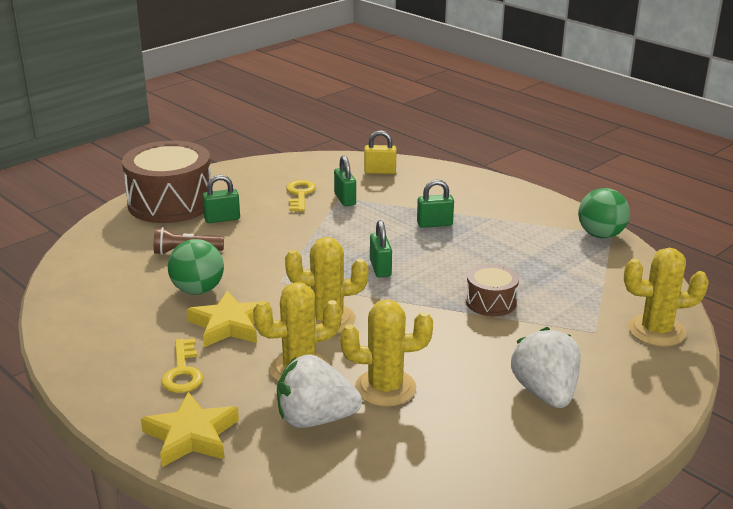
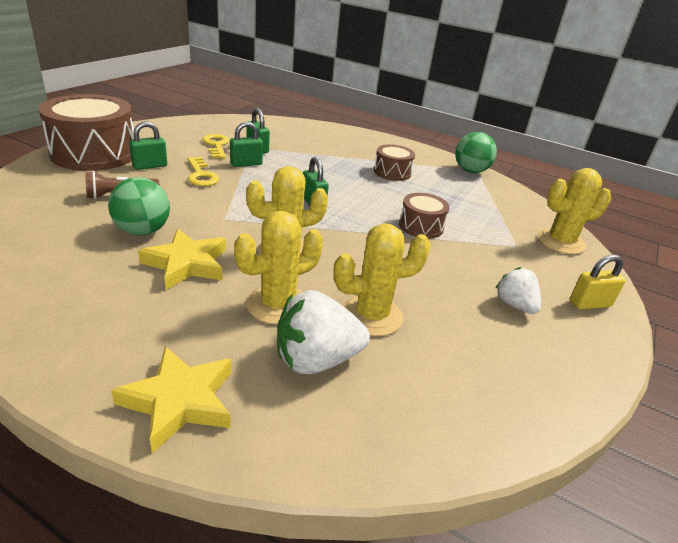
camera: 20 degrees left, 5 degrees up
yellow key [161,338,203,393] -> yellow key moved to [188,157,219,186]
yellow padlock [364,130,397,174] -> yellow padlock moved to [570,254,626,309]
green padlock [417,180,454,228] -> green padlock moved to [230,122,263,167]
white strawberry [511,327,581,408] -> white strawberry [495,267,541,314], size x0.62
none -> brown drum [374,144,415,181]

